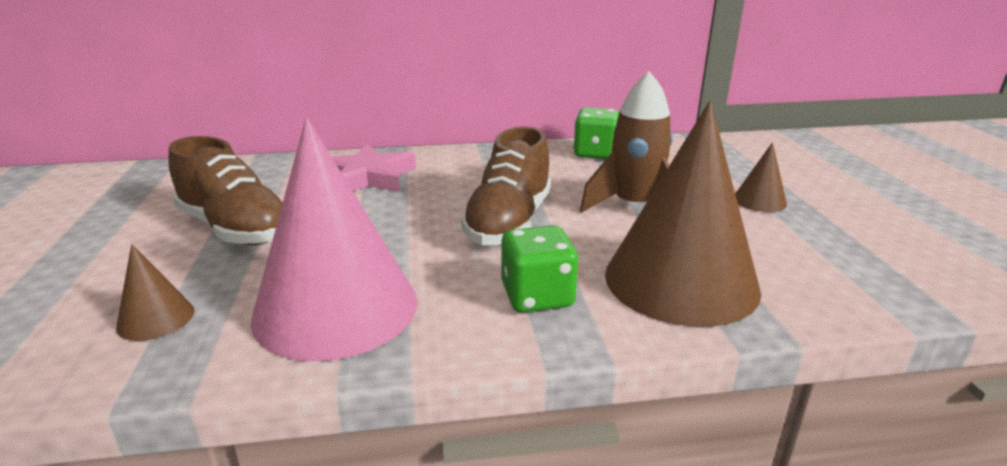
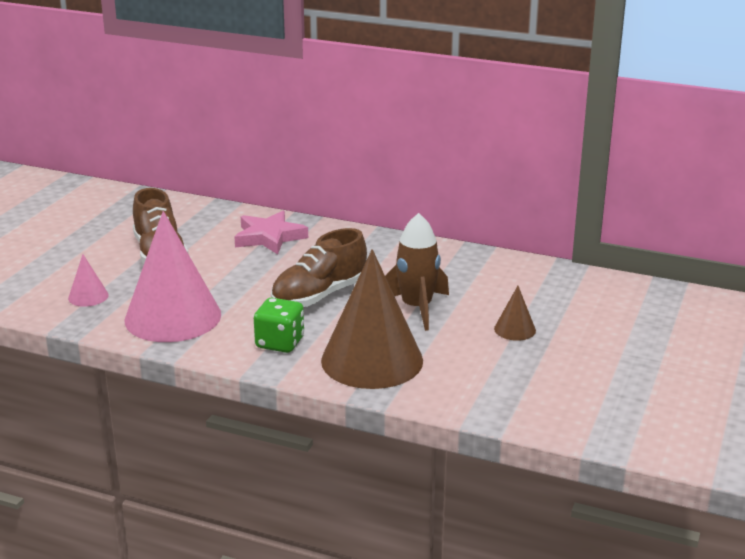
camera: 30 degrees right, 0 degrees up
brown cone [116,244,195,341] -> pink cone [68,254,109,307]
green dice [573,108,619,159] -> none

